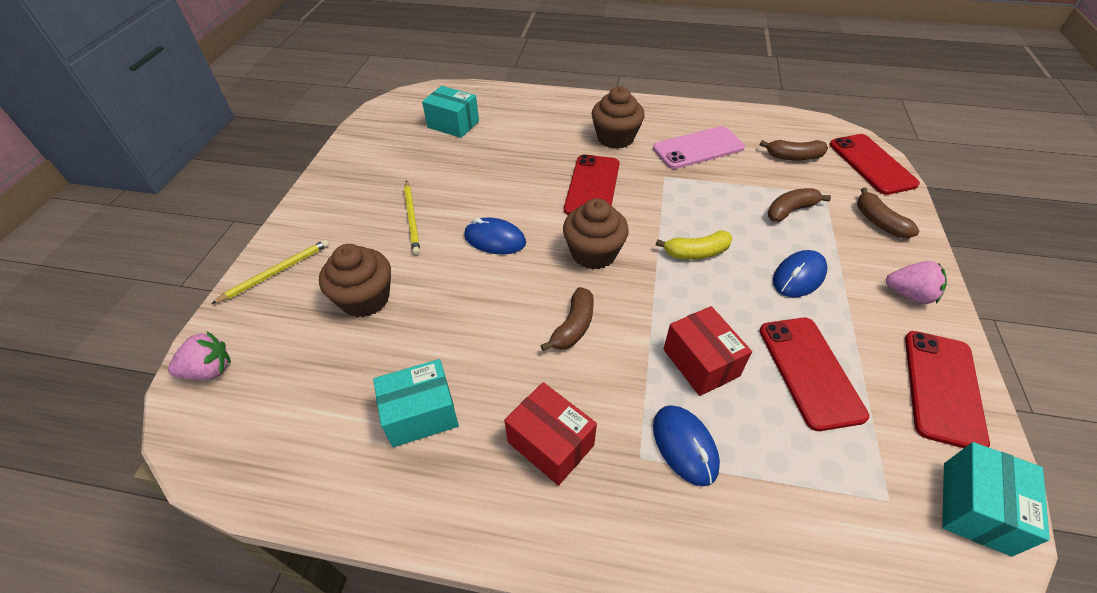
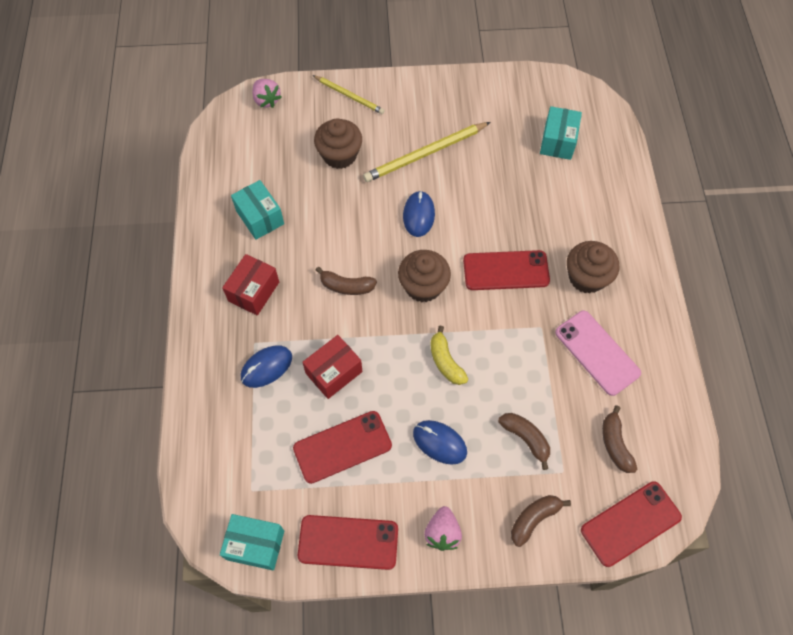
camera: 75 degrees right, 15 degrees up
yellow pencil [404,180,420,255] -> yellow pencil [363,122,490,182], size x1.62

